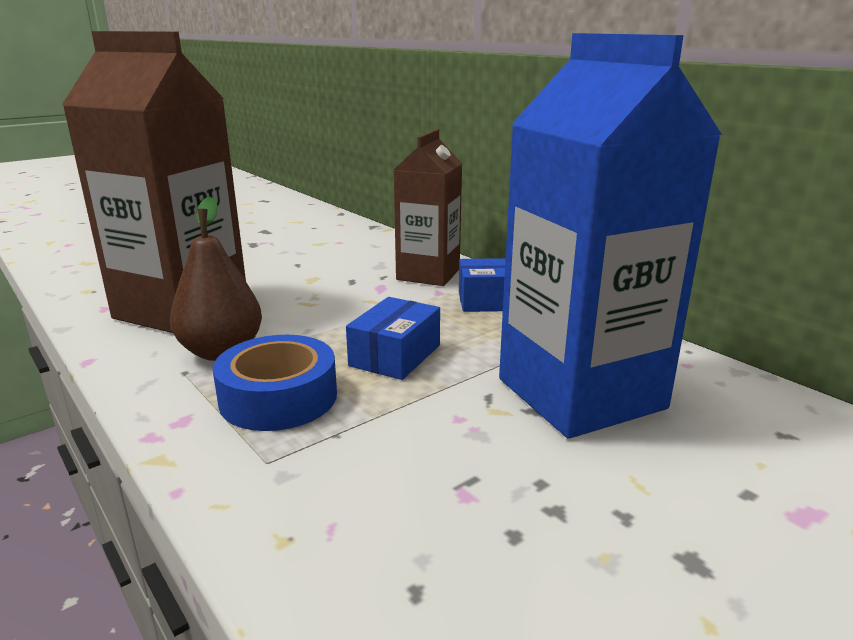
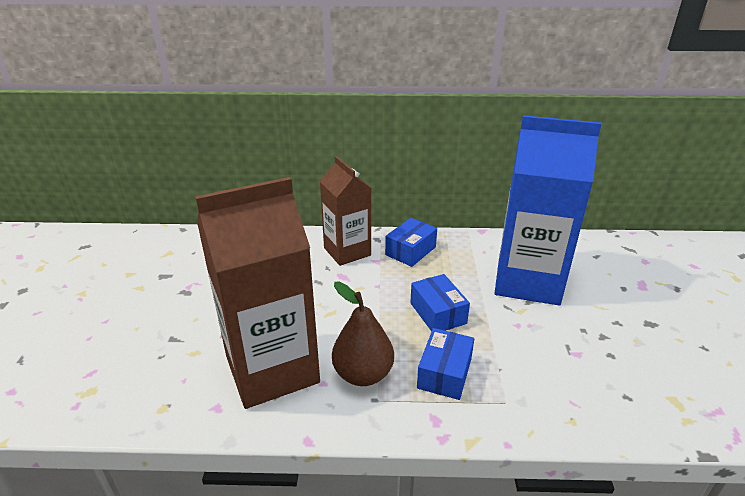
camera: 50 degrees left, 10 degrees up
blue tape [213,335,337,431] -> blue box [417,328,474,400]

